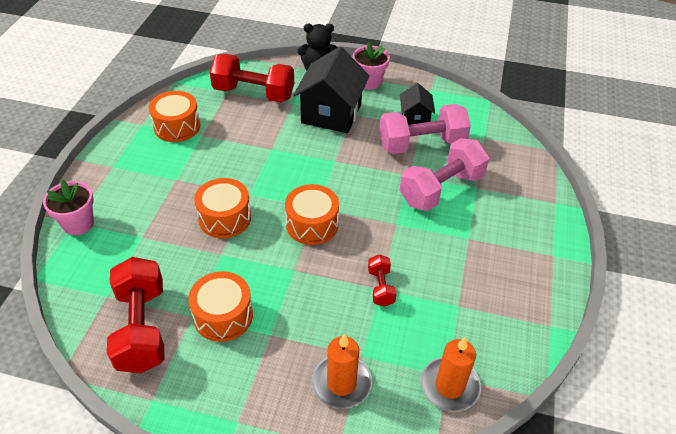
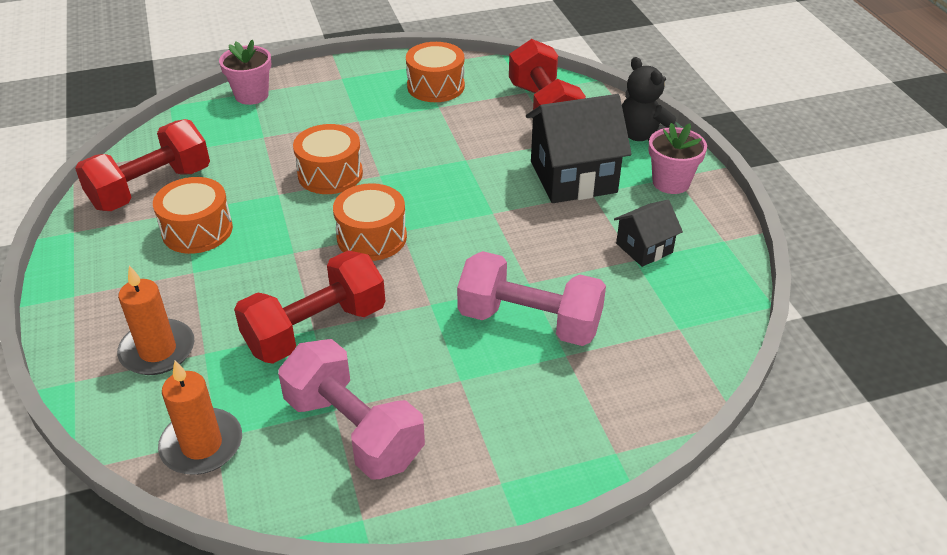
camera: 60 degrees right, 5 degrees down
red dumbbell [368,254,397,307] -> red dumbbell [234,250,385,364], size x2.05
pink dumbbell [379,104,471,154] -> pink dumbbell moved to [278,339,425,480]

